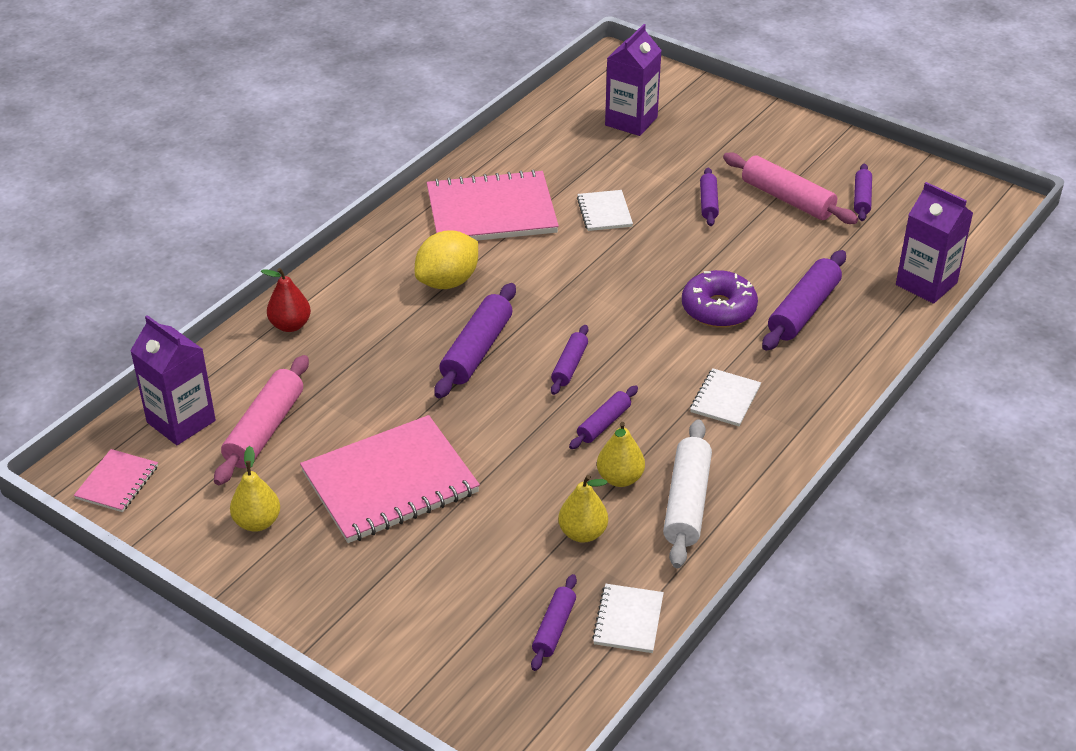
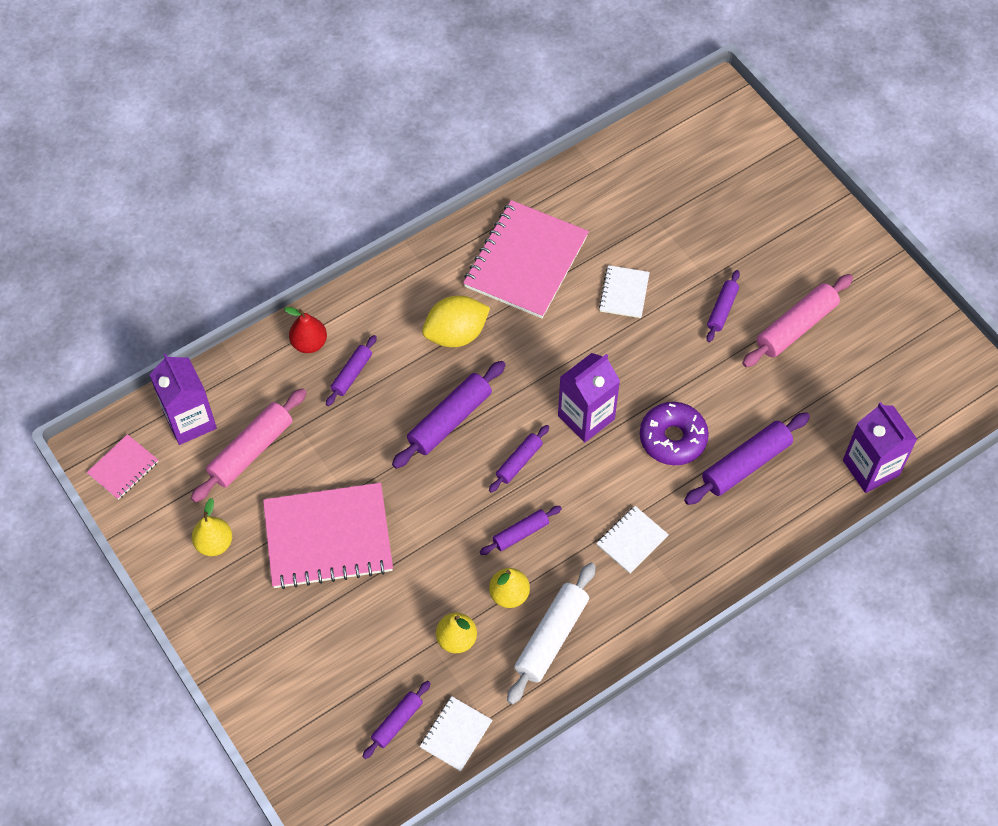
camera: 20 degrees right, 20 degrees up
pink notebook [427,170,559,241] -> pink notebook turned 75 degrees counterclockwise [463,200,589,318]
purple carton [605,24,662,136] -> purple carton moved to [558,353,620,442]
pink rolling pin [723,152,858,224] -> pink rolling pin turned 75 degrees clockwise [742,274,853,367]
purple rolling pin [854,164,872,221] -> purple rolling pin moved to [326,335,377,406]

